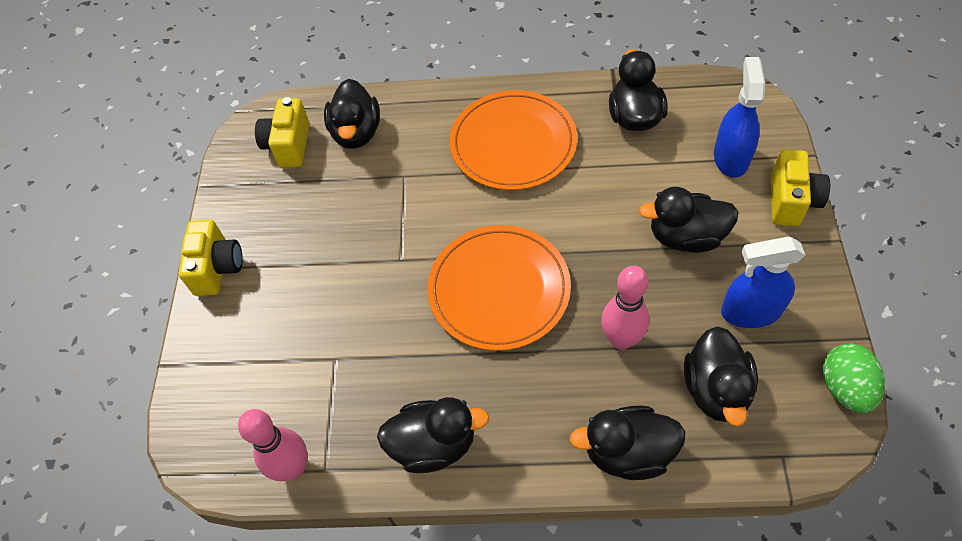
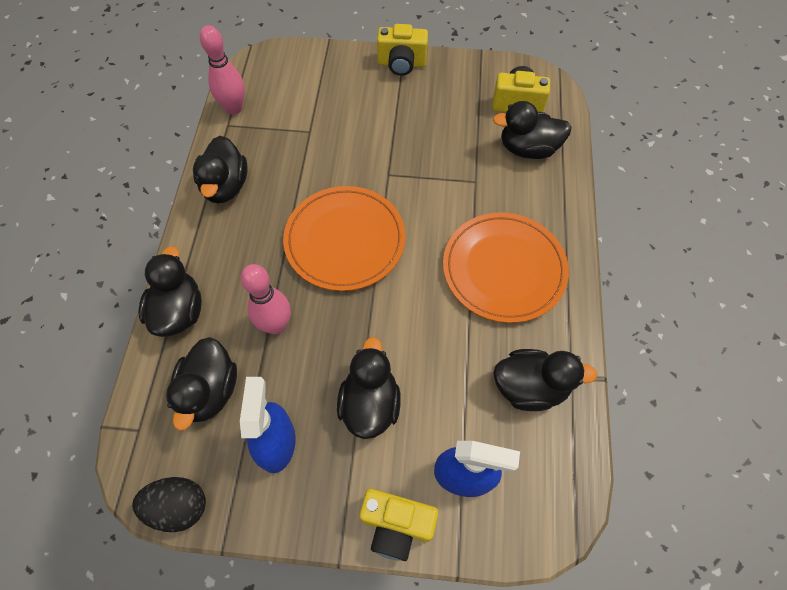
camera: 90 degrees right, 5 degrees up
black duck [684,326,758,427] -> black duck turned 90 degrees counterclockwise [166,337,237,431]
green egg [823,344,885,413] -> black egg [132,477,206,532]

